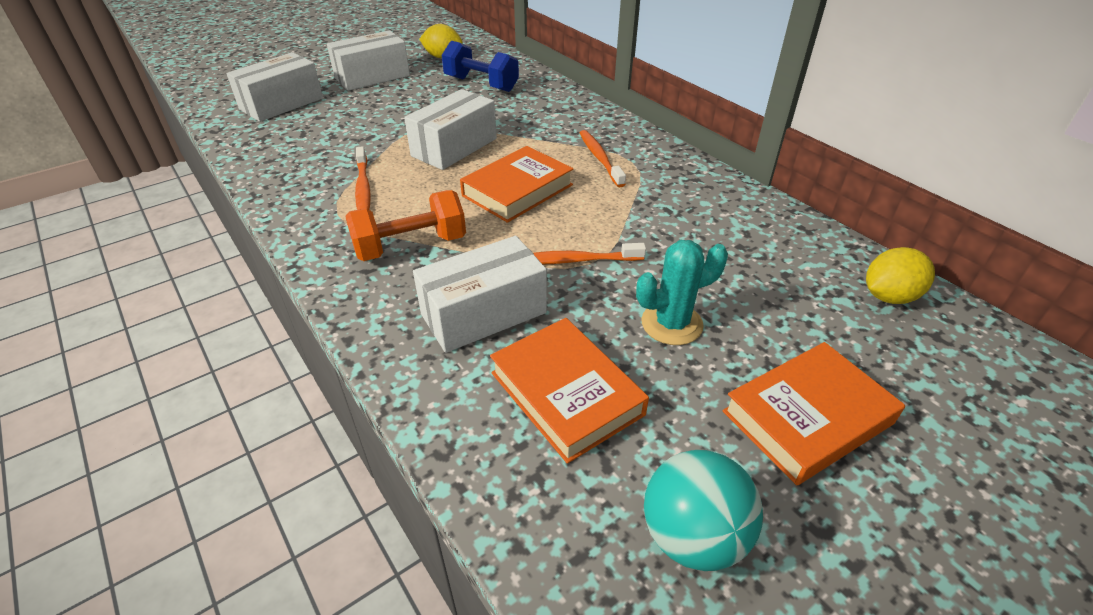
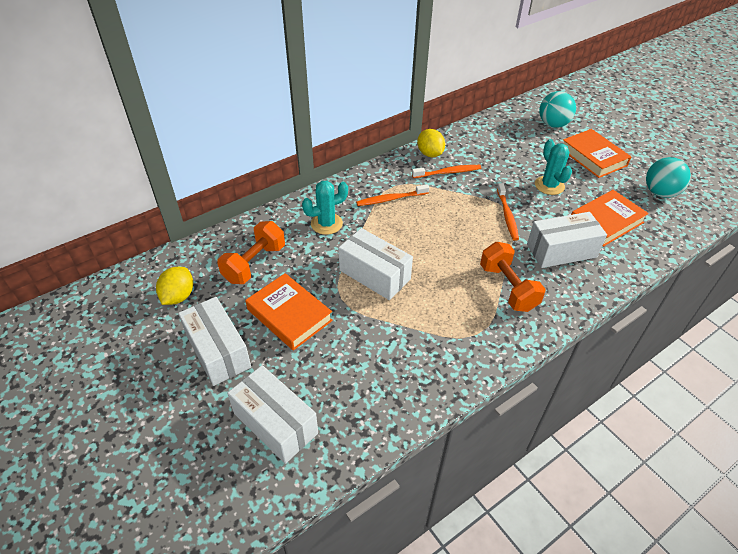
camera: 90 degrees left, 5 degrees up
orange toothbrush [355,146,370,210] -> orange toothbrush moved to [412,165,481,178]
white box [413,236,547,353] -> white box turned 75 degrees counterclockwise [527,212,607,268]
blue dumbbell [442,41,519,92] -> orange dumbbell [217,221,285,284]
orange book [460,146,573,223] -> orange book moved to [245,273,333,351]
yellow lemon [866,247,935,304] -> yellow lemon moved to [417,129,445,157]
none -> turquoise cactus [302,181,348,235]
none -> turquoise ball [539,91,576,128]

